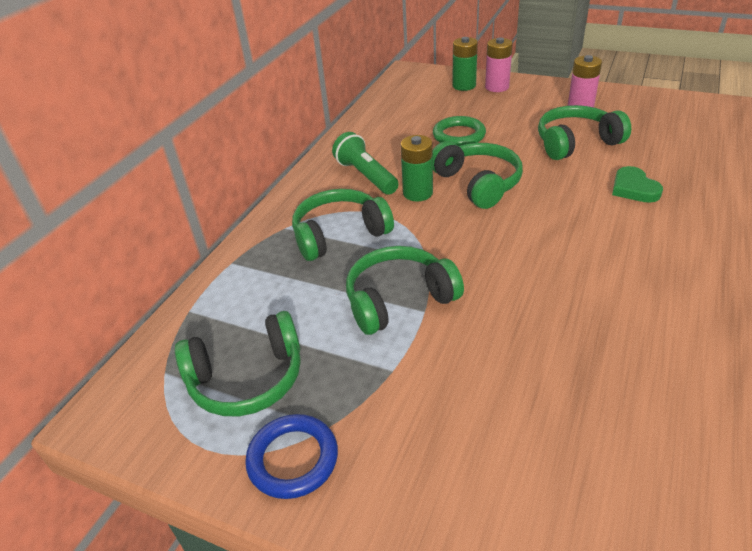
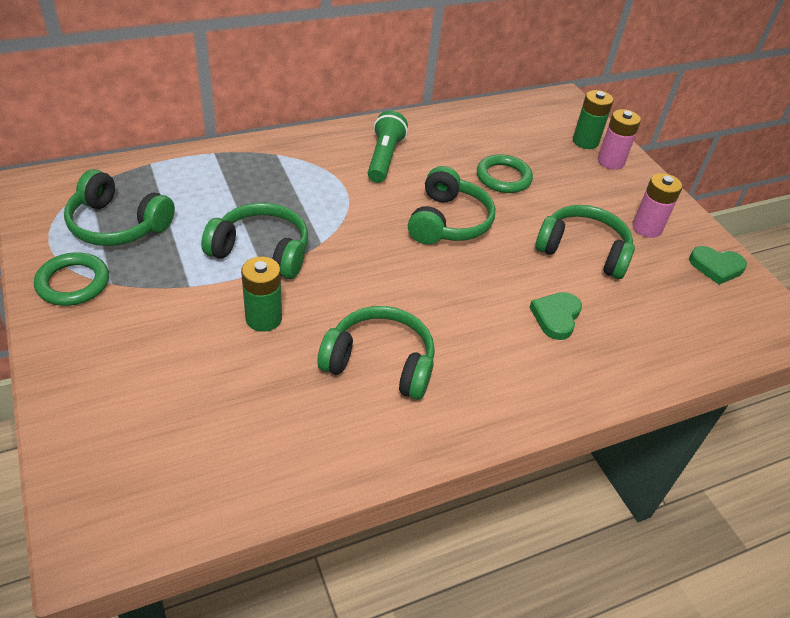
camera: 35 degrees right, 5 degrees up
blue ring [245,414,338,499] -> green ring [34,252,109,306]
green headphones [292,189,394,261] -> green headphones moved to [317,306,435,400]
green battery [400,135,433,201] -> green battery moved to [241,257,282,332]
none -> green heart [689,246,747,285]

